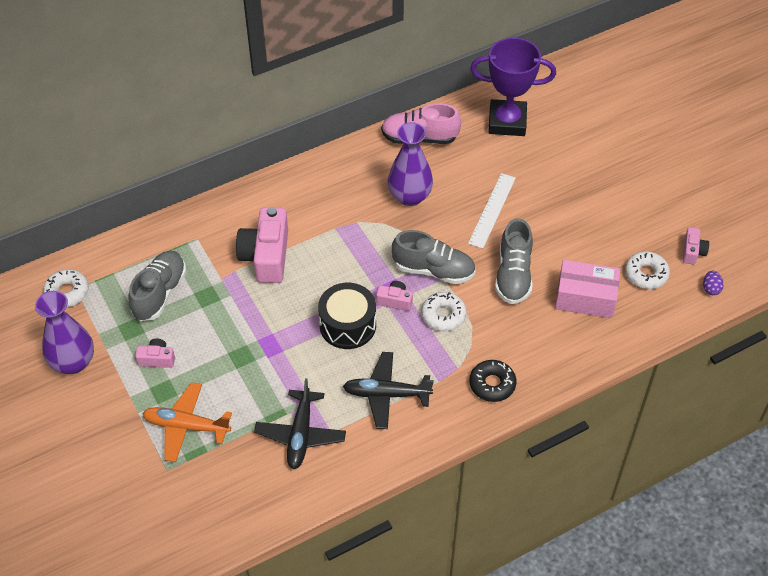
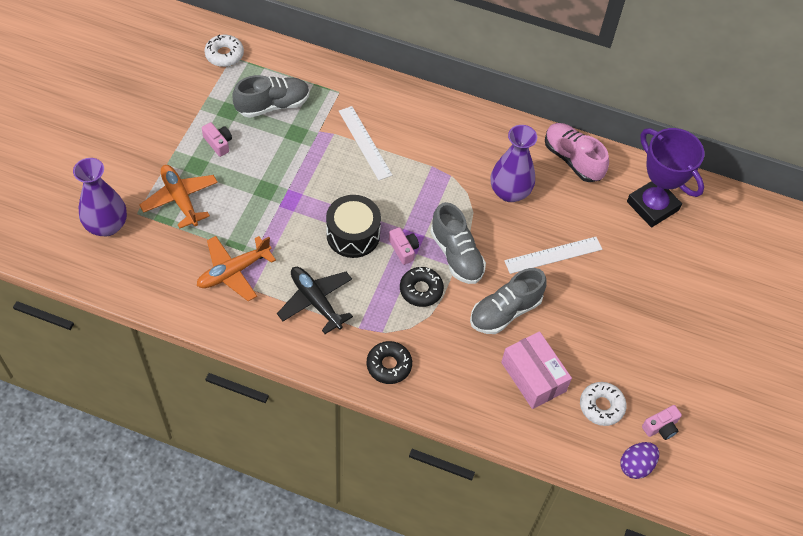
camera: 45 degrees right, 5 degrees up
purple vase [35,291,94,374] -> purple vase moved to [73,158,127,236]
pink camera [236,207,288,283] -> white ruler [339,106,392,180]
black plane [254,378,346,469] -> orange plane [197,236,276,301]
white donut [422,292,467,331] -> black donut [400,267,444,307]
purple egg [703,271,724,295] -> purple egg [620,442,659,479], size x1.51

